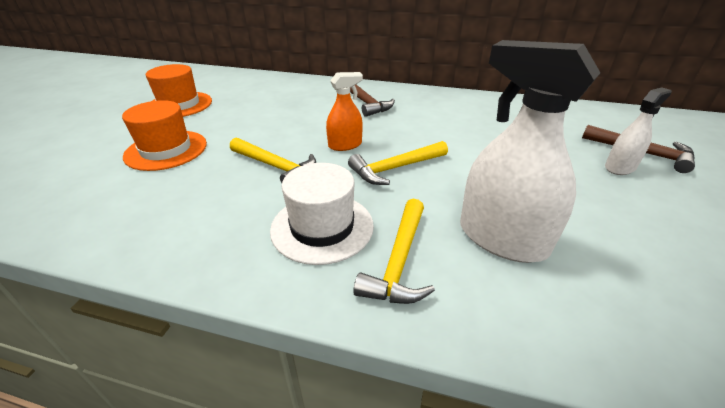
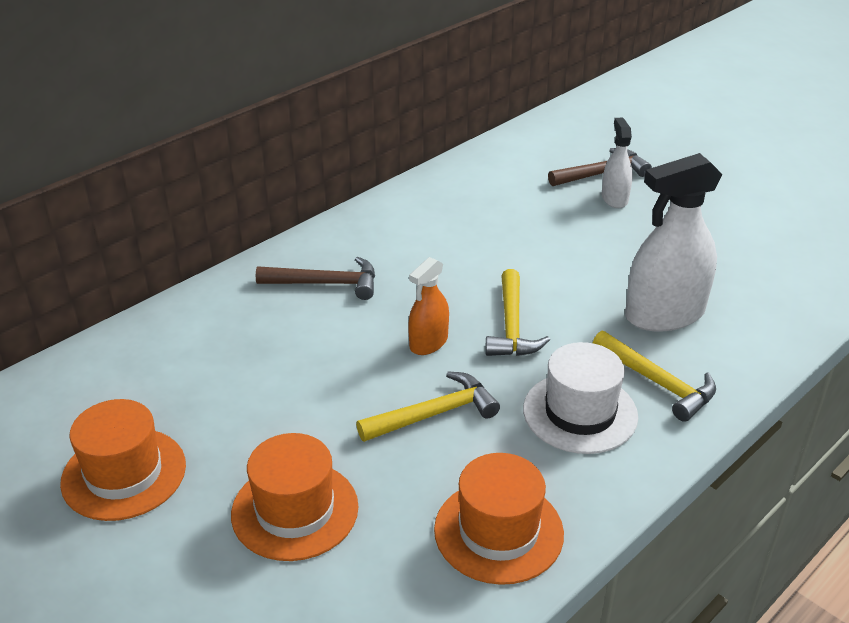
camera: 60 degrees left, 0 degrees up
orange spray bottle [326,72,363,151] -> orange spray bottle turned 150 degrees counterclockwise [408,257,449,355]
none -> orange hat [434,453,564,585]

